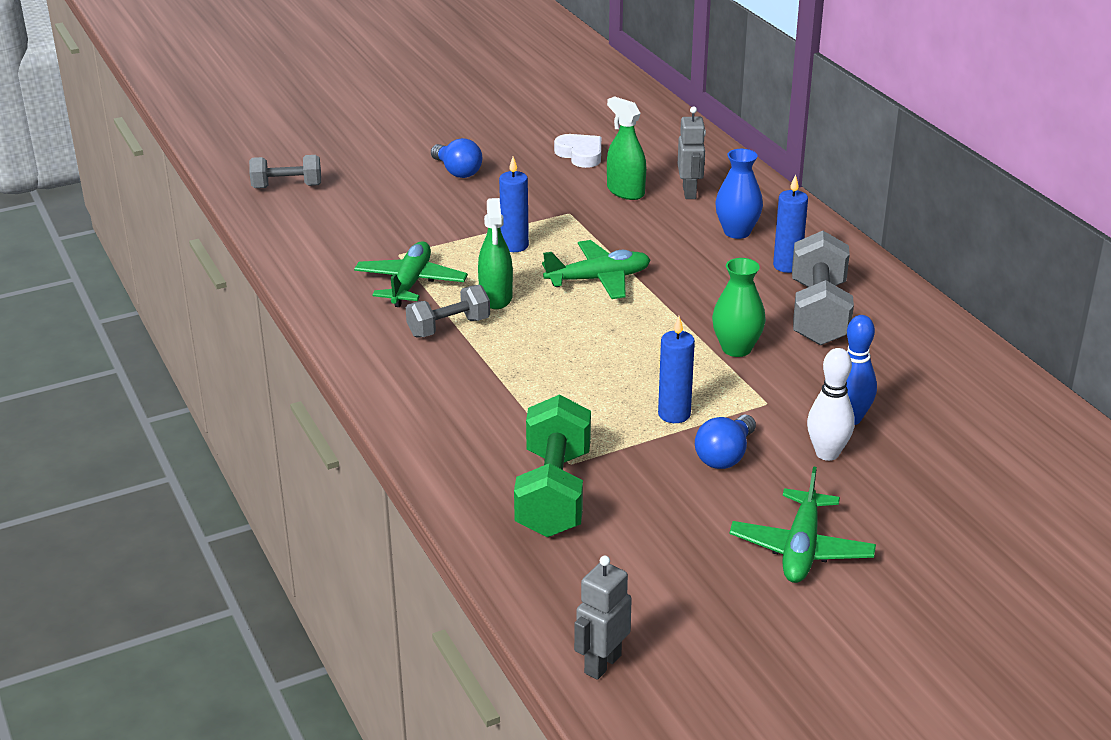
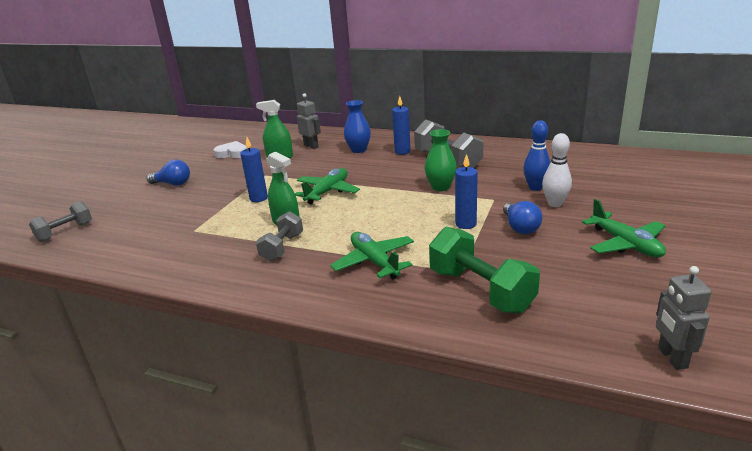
camera: 40 degrees left, 5 degrees down
green plane [354,241,468,307] -> green plane moved to [330,232,414,279]

